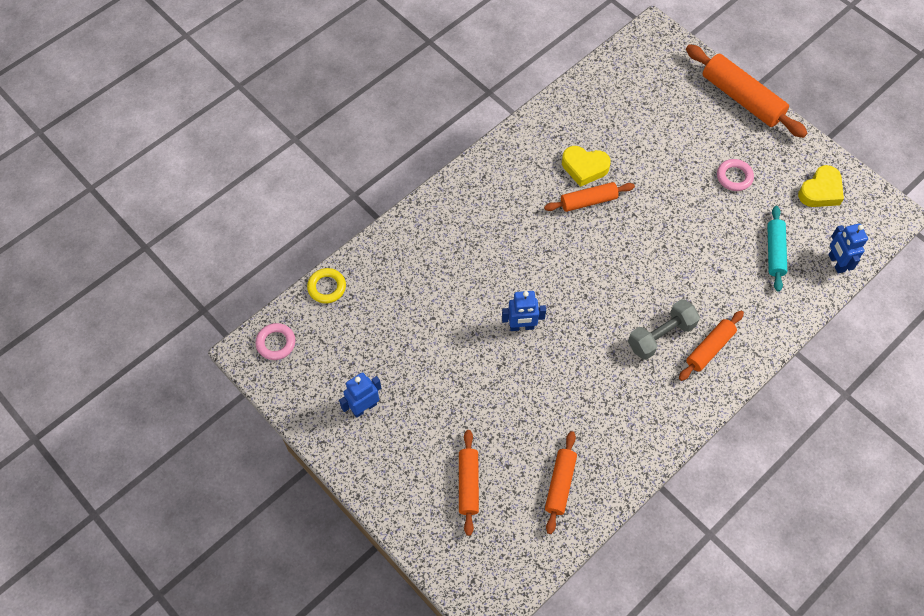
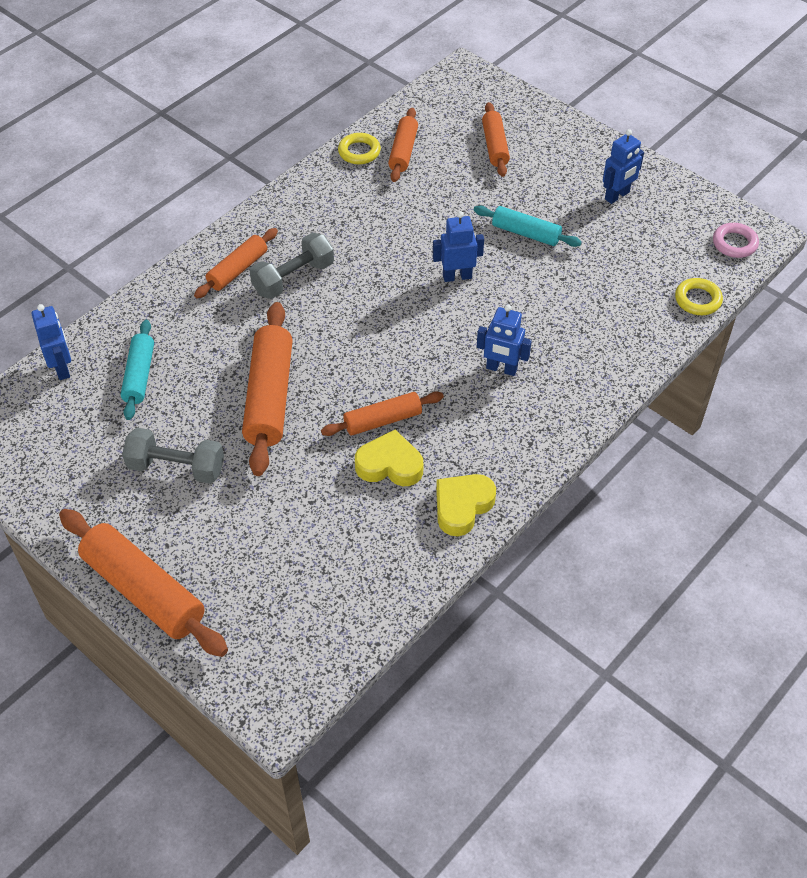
camera: 175 degrees right, 10 degrees down
pink ring [717,159,754,191] -> grey dumbbell [122,428,224,484]
yellow heart [798,165,844,207] -> yellow heart moved to [436,474,496,536]
none -> orange rolling pin [242,302,293,476]
none -> yellow ring [338,133,381,164]
none -> turquoise rolling pin [474,206,582,247]
none -> blue robot [477,304,532,376]

